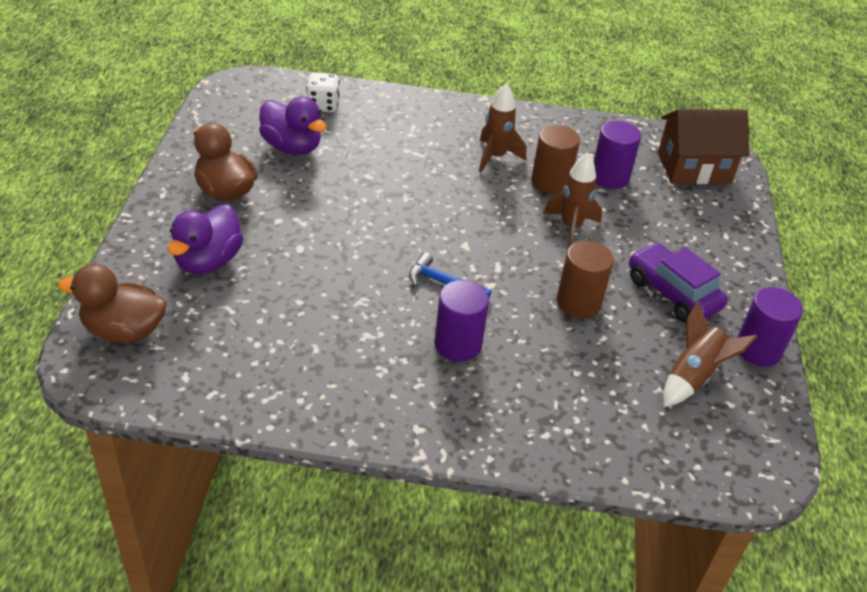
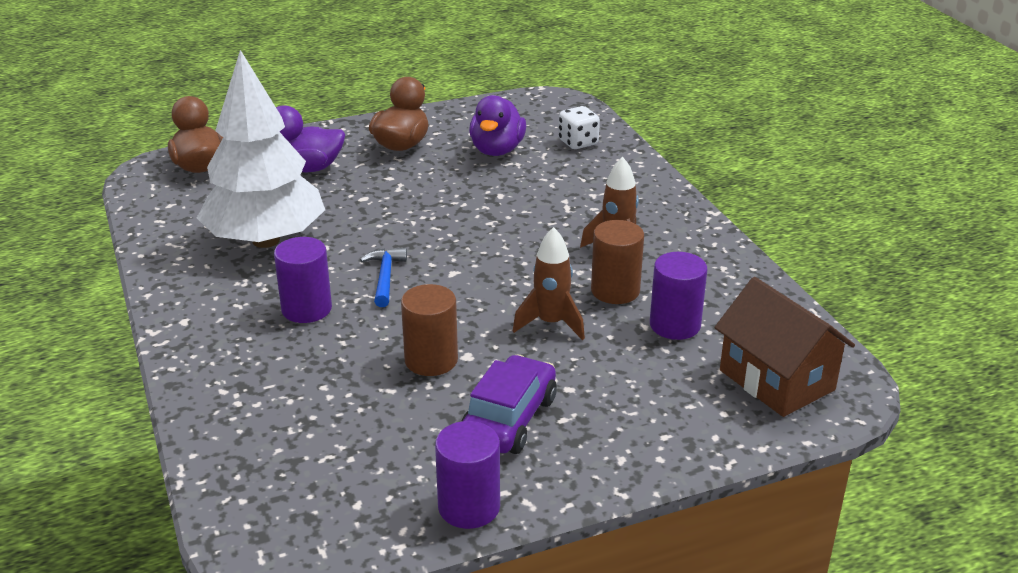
camera: 65 degrees right, 10 degrees down
brown rocket [663,301,757,407] -> none
none -> white tree [197,50,325,248]

